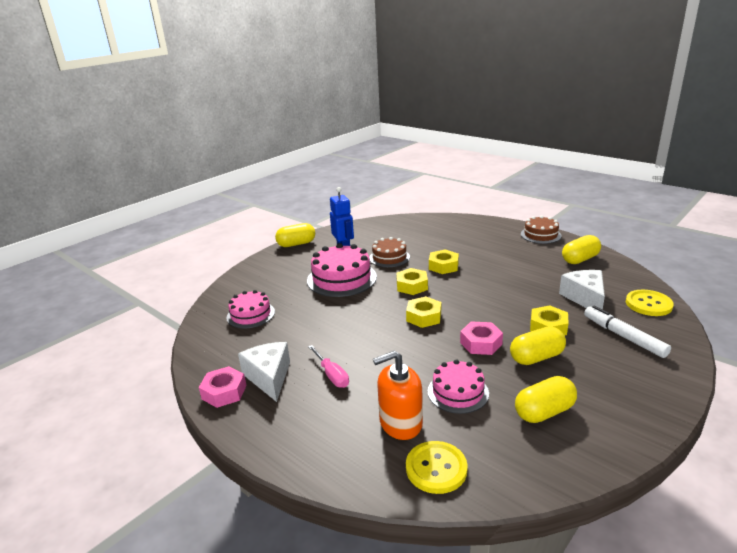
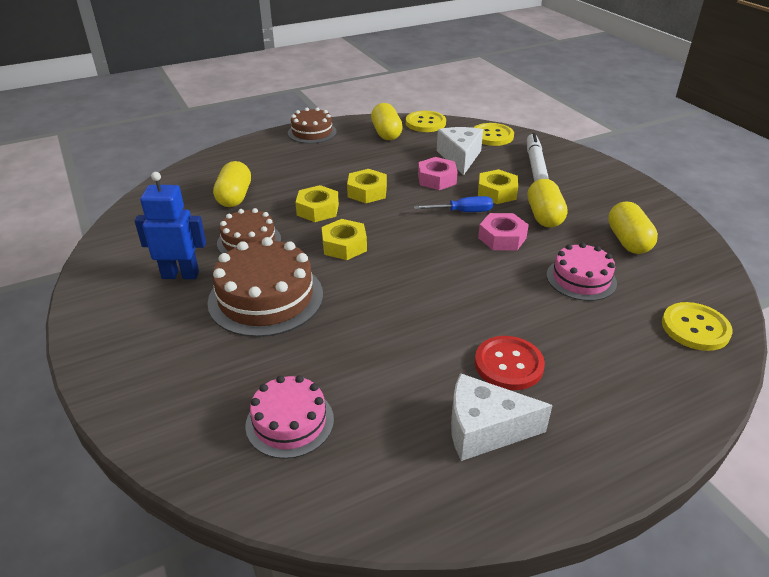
camera: 70 degrees left, 10 degrees up
pink nut [199,366,247,408] -> pink nut moved to [418,157,458,190]
yellow capsule [275,223,315,247] -> yellow capsule moved to [213,161,251,207]
pink cake [307,243,377,297] -> brown cake [207,237,323,337]
pink screwdriver [308,345,349,388] -> red button [475,336,545,390]
orange soap dispenser [373,351,423,440] -> none
yellow nut [406,296,441,328] -> yellow nut moved to [347,169,387,203]
white cheese [559,270,605,309] -> white cheese turned 75 degrees clockwise [437,127,483,175]
white marker [584,305,671,358] -> white marker turned 105 degrees clockwise [527,133,549,182]
none -> yellow button [406,111,446,132]
none -> blue screwdriver [414,196,493,212]

